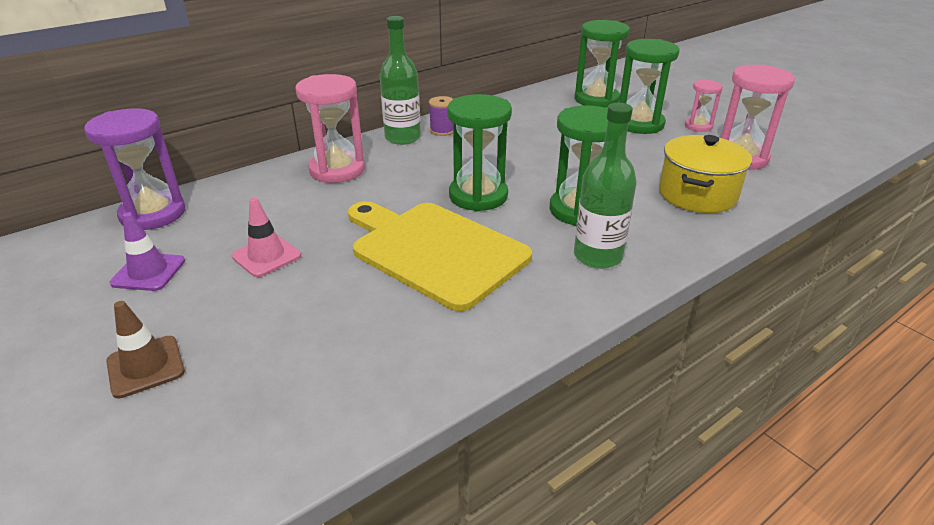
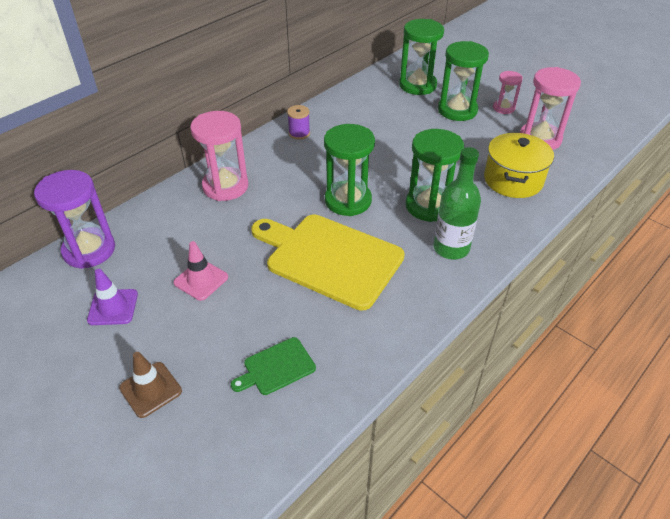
camera: 10 degrees left, 10 degrees up
green bottle [380,16,421,145] -> none
none -> green cutting board [231,337,316,395]

